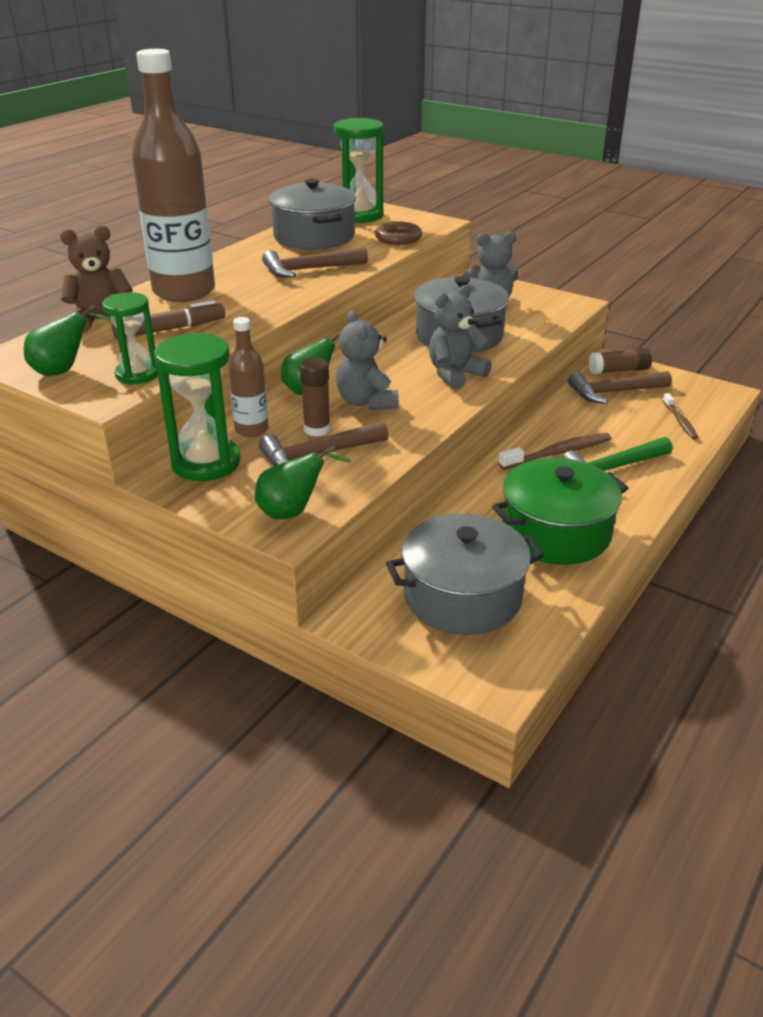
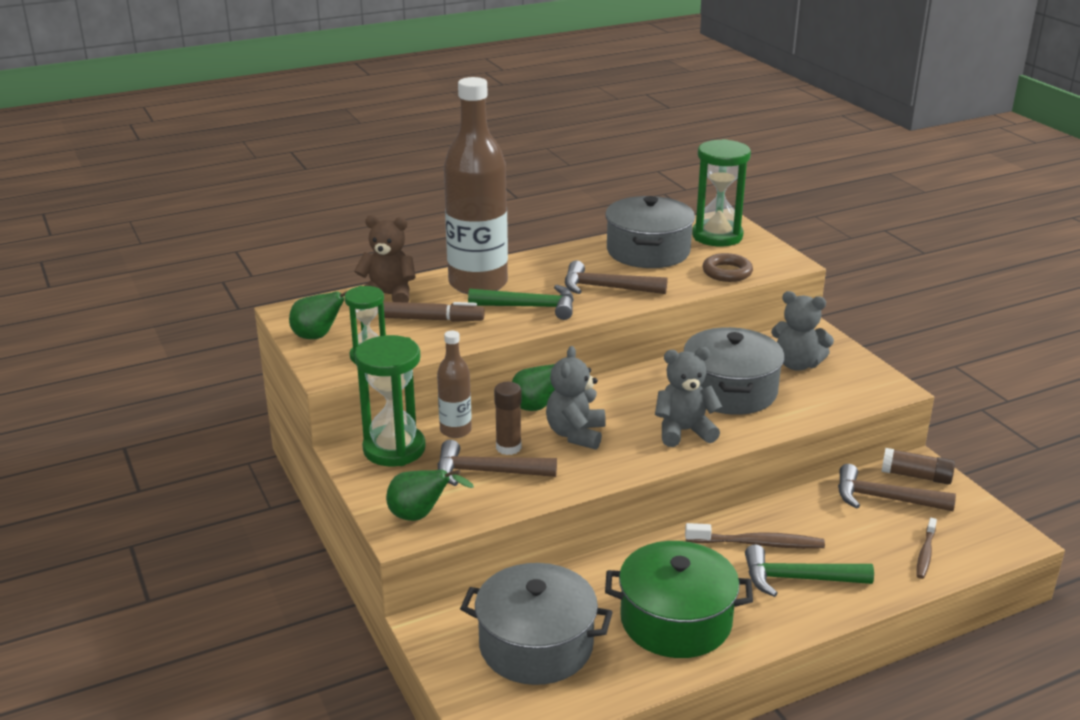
camera: 30 degrees right, 5 degrees down
none -> green hammer [468,285,574,320]

